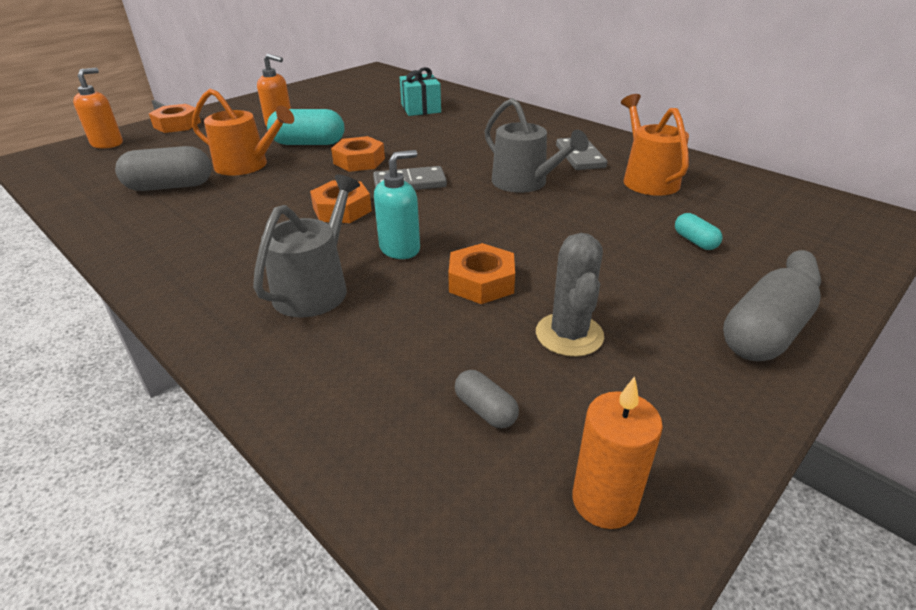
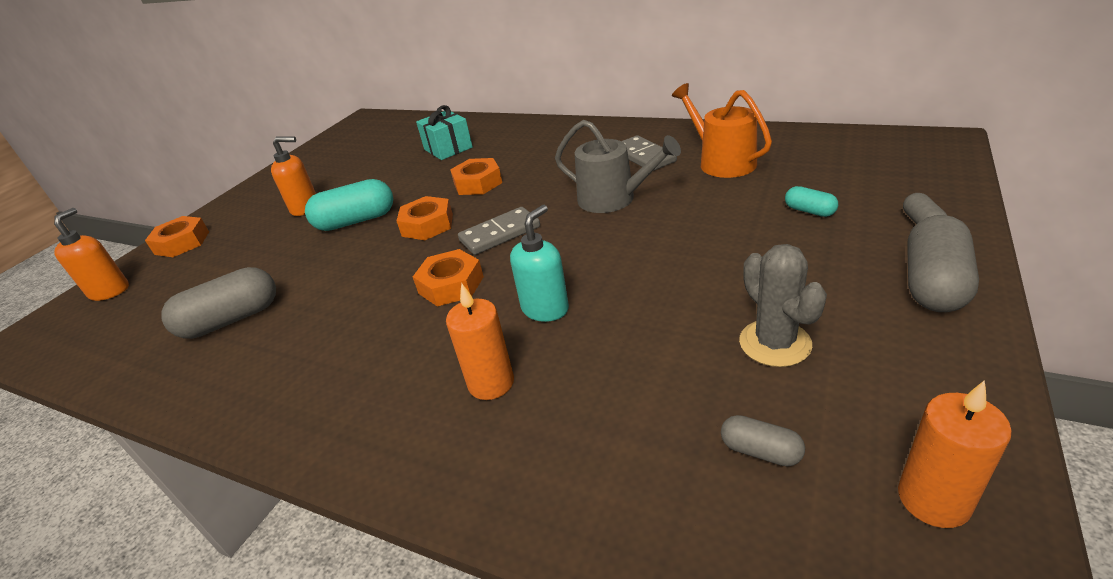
camera: 15 degrees left, 0 degrees up
orange watering can [192,89,294,175] -> none
grey watering can [253,174,360,317] -> orange candle [446,283,514,400]
orange nut [448,243,515,304] -> orange nut moved to [450,158,502,195]

